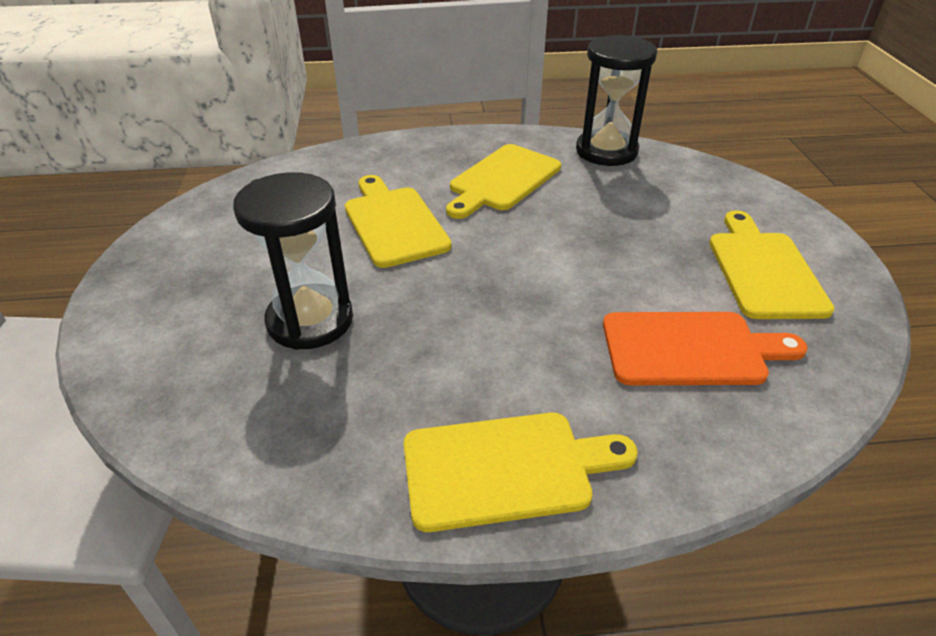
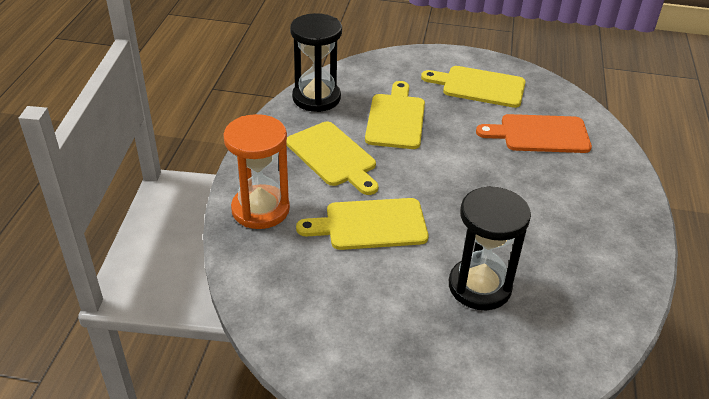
camera: 75 degrees left, 0 degrees up
yellow cutting board [404,413,638,532] -> yellow cutting board moved to [365,81,425,149]
orange cutting board [603,312,808,385] -> orange cutting board turned 105 degrees counterclockwise [476,114,592,153]
none -> orange hourglass [223,114,290,229]

